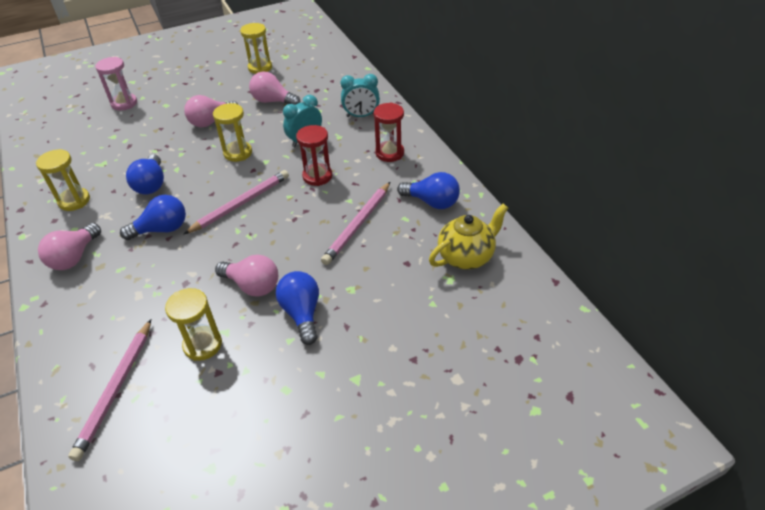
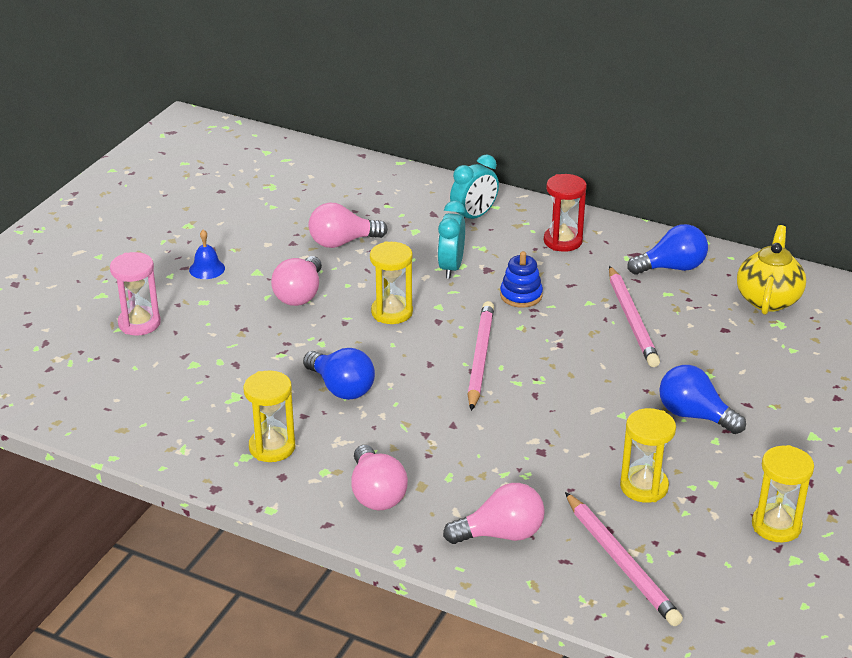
camera: 40 degrees left, 10 degrees down
blue light bulb [120,195,186,240] -> none
pink light bulb [215,255,278,297] -> pink light bulb moved to [443,483,545,544]
yellow hourglass [240,23,272,74] -> yellow hourglass moved to [752,445,814,542]
red hourglass [296,125,332,186] -> blue stacking toy [500,251,543,308]
none -> blue bell [189,230,225,279]

